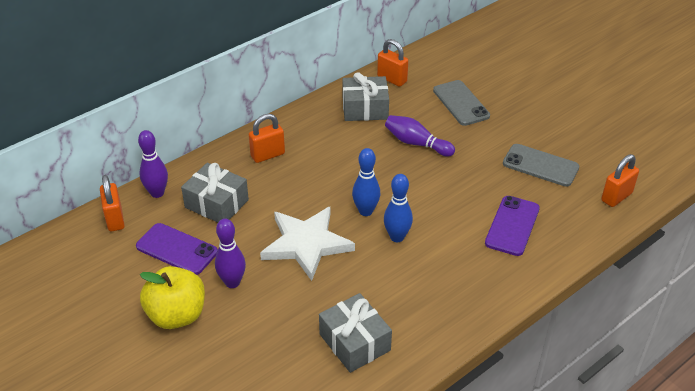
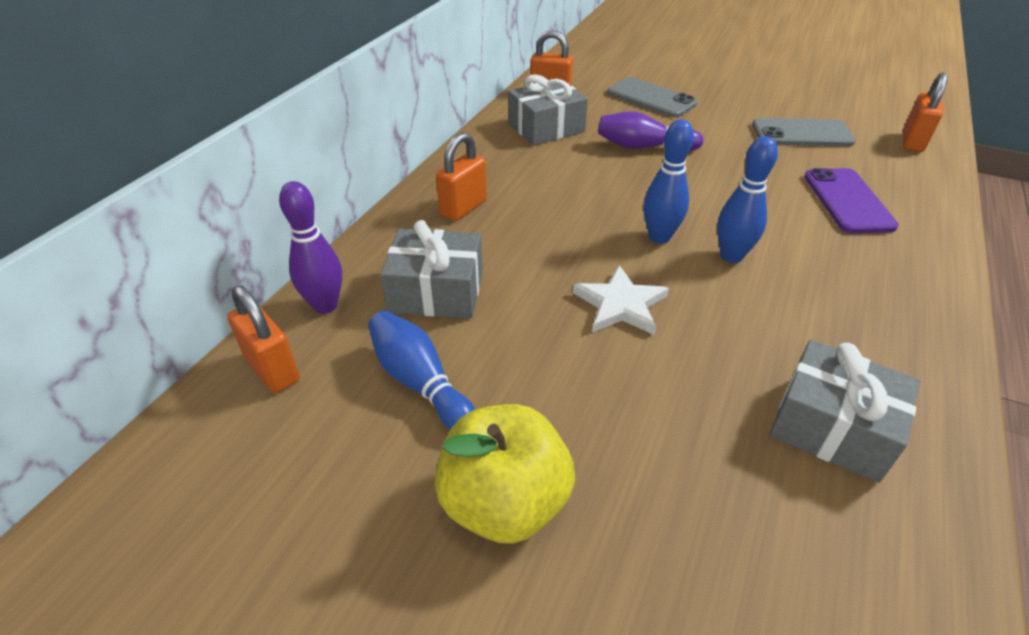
camera: 25 degrees left, 0 degrees up
purple phone [136,223,218,275] -> blue bowling pin [368,311,475,430]
purple bowling pin [215,219,246,288] -> none
white star [260,207,355,281] -> white star [573,265,669,335], size x0.61

